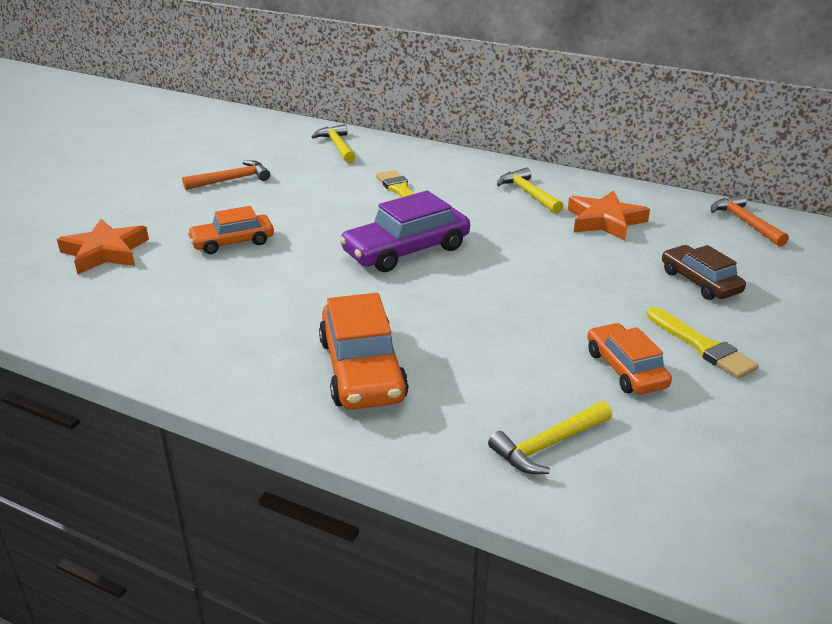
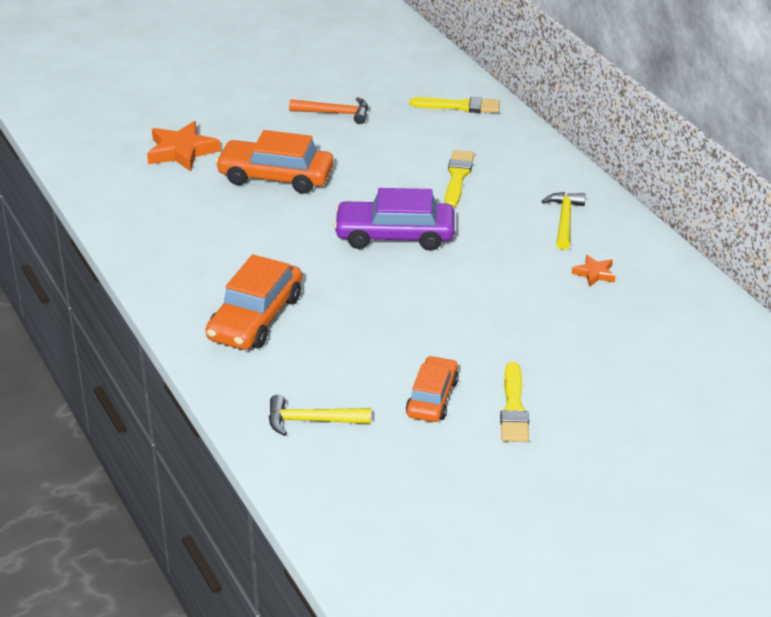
camera: 35 degrees right, 5 degrees up
orange car [187,206,274,254] -> orange car [215,130,333,194], size x1.55
yellow hammer [312,124,356,163] -> yellow brush [410,97,500,113]
orange star [568,190,650,241] -> orange star [571,255,615,287], size x0.54
brown car [662,245,746,300] -> none
orange hammer [711,194,789,247] -> none

